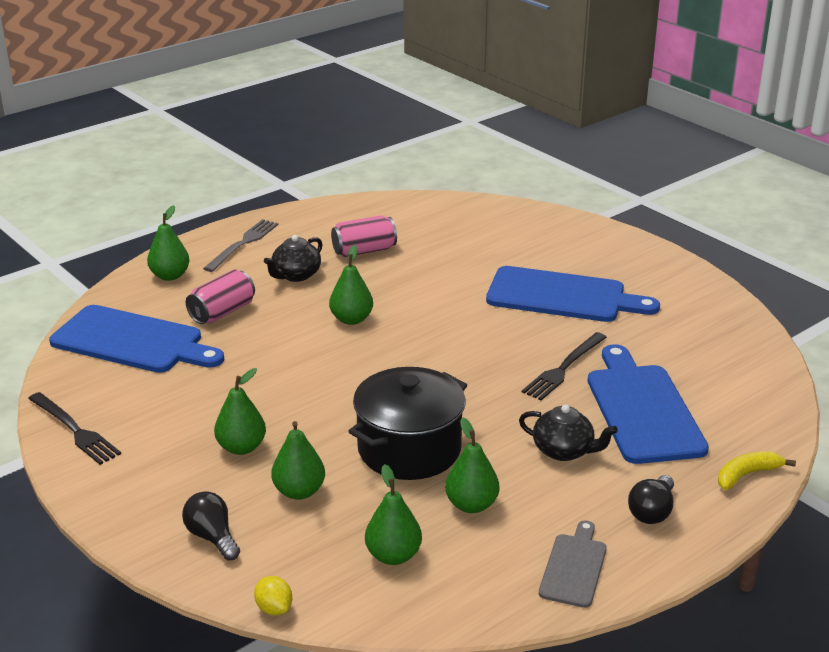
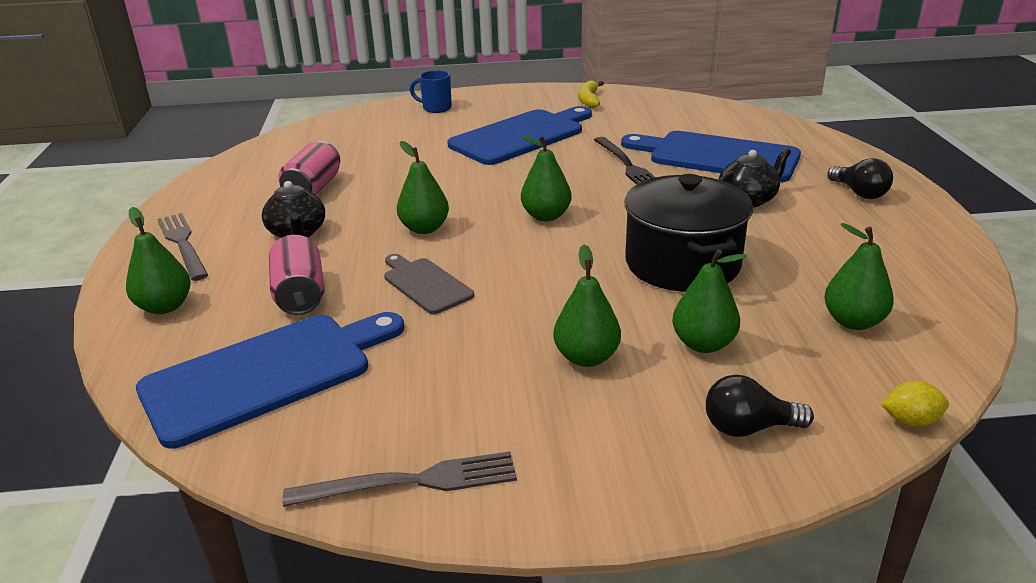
camera: 55 degrees left, 0 degrees up
black fork [28,392,121,465] -> grey fork [283,451,517,507]
green pear [445,417,499,513] -> green pear moved to [520,135,572,221]
grey cutting board [539,520,607,608] -> grey cutting board moved to [384,254,474,314]
yellow banana [718,451,796,490] -> yellow banana moved to [578,80,604,108]
none -> blue mug [410,70,452,113]

